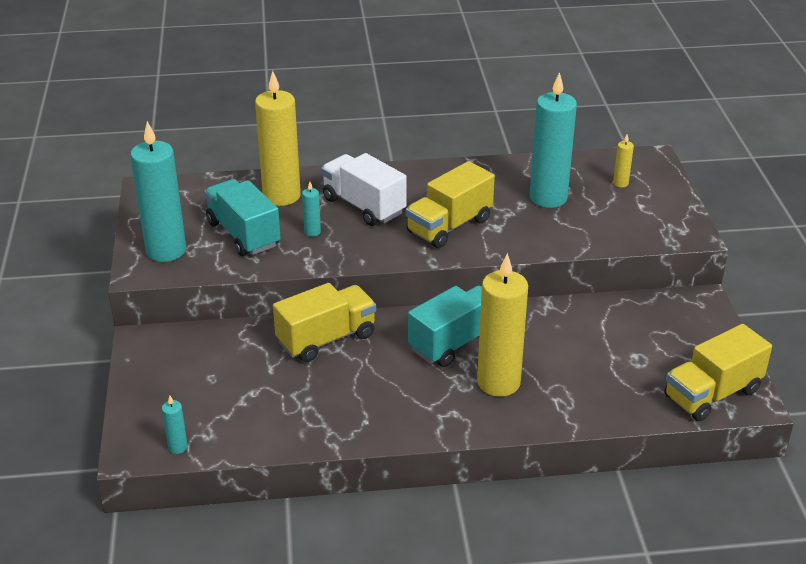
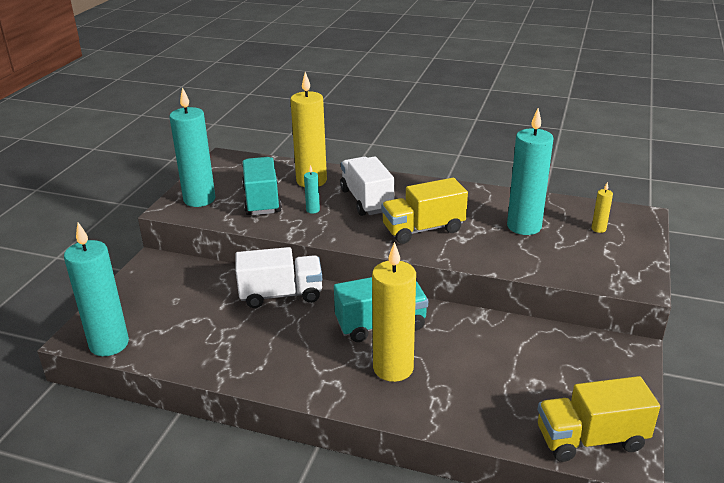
camera: 25 degrees right, 5 degrees down
turquoise candle [162,396,188,454] -> turquoise candle [64,222,129,356], size x2.39
yellow truck [273,283,376,362] -> white truck [235,247,322,308]

